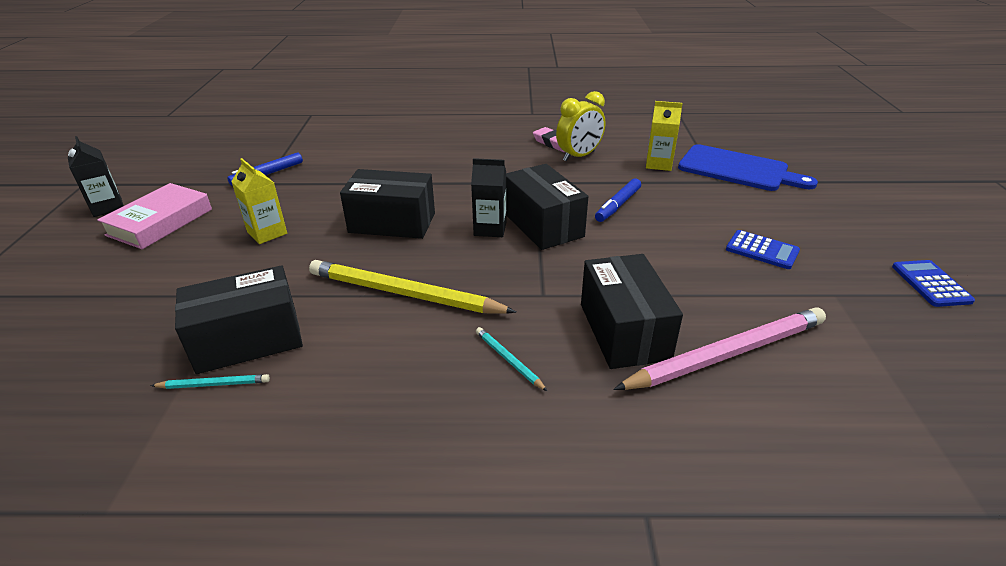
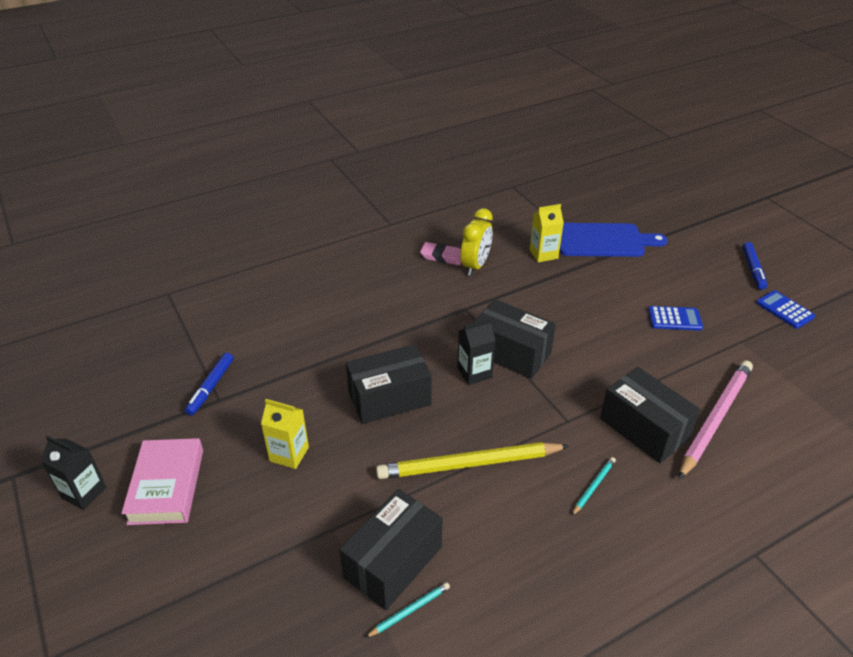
camera: 30 degrees left, 5 degrees up
turquoise pencil [476,327,548,392] -> turquoise pencil turned 105 degrees clockwise [572,457,616,516]
blue marker [595,178,641,222] -> blue marker moved to [742,242,767,290]

